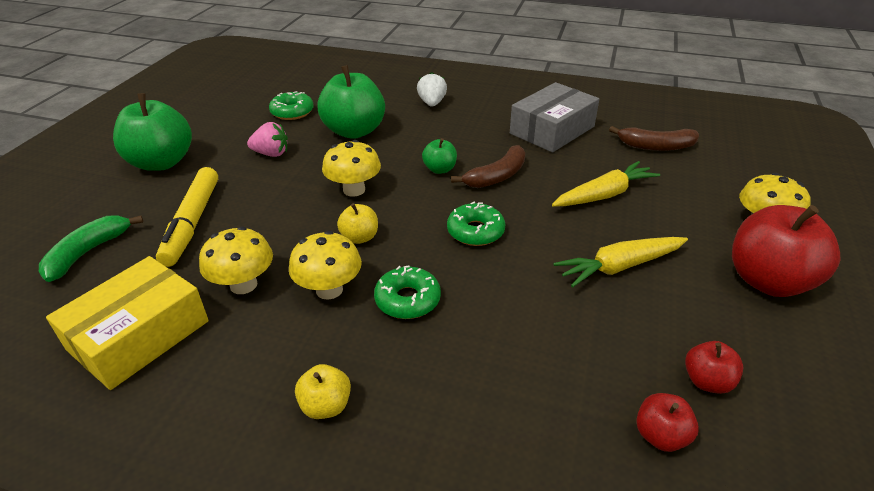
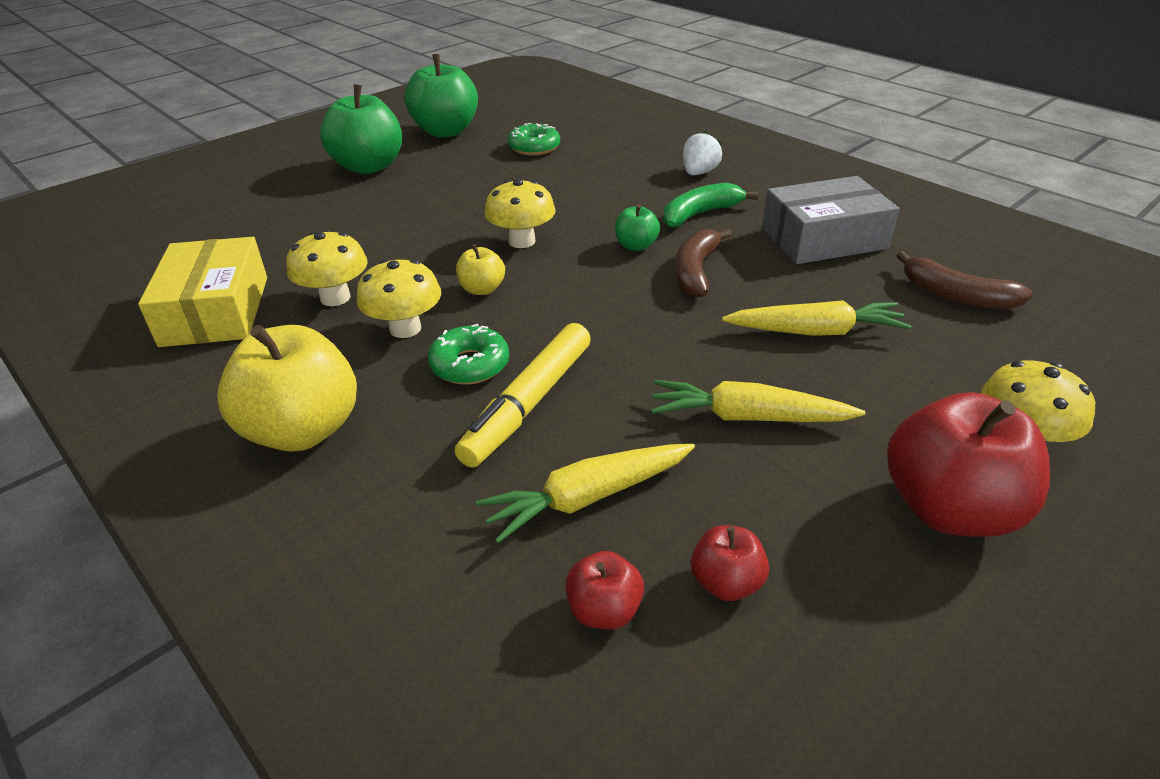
camera: 30 degrees right, 0 degrees up
green banana [39,215,143,282] -> green banana moved to [663,183,758,227]
yellow box [46,256,209,390] -> yellow box turned 75 degrees counterclockwise [138,237,267,347]
yellow marker [156,167,218,267] -> yellow marker moved to [454,323,591,468]
pink strawberry [247,122,288,157] -> none
yellow apple [295,364,351,419] -> yellow apple [217,325,357,452], size x2.06
green apple [317,65,385,139] -> green apple moved to [405,54,478,138]
green donut [447,202,505,246] -> none
brown banana [451,145,525,188] -> brown banana turned 120 degrees clockwise [675,229,732,298]
none -> yellow carrot [476,444,695,543]

